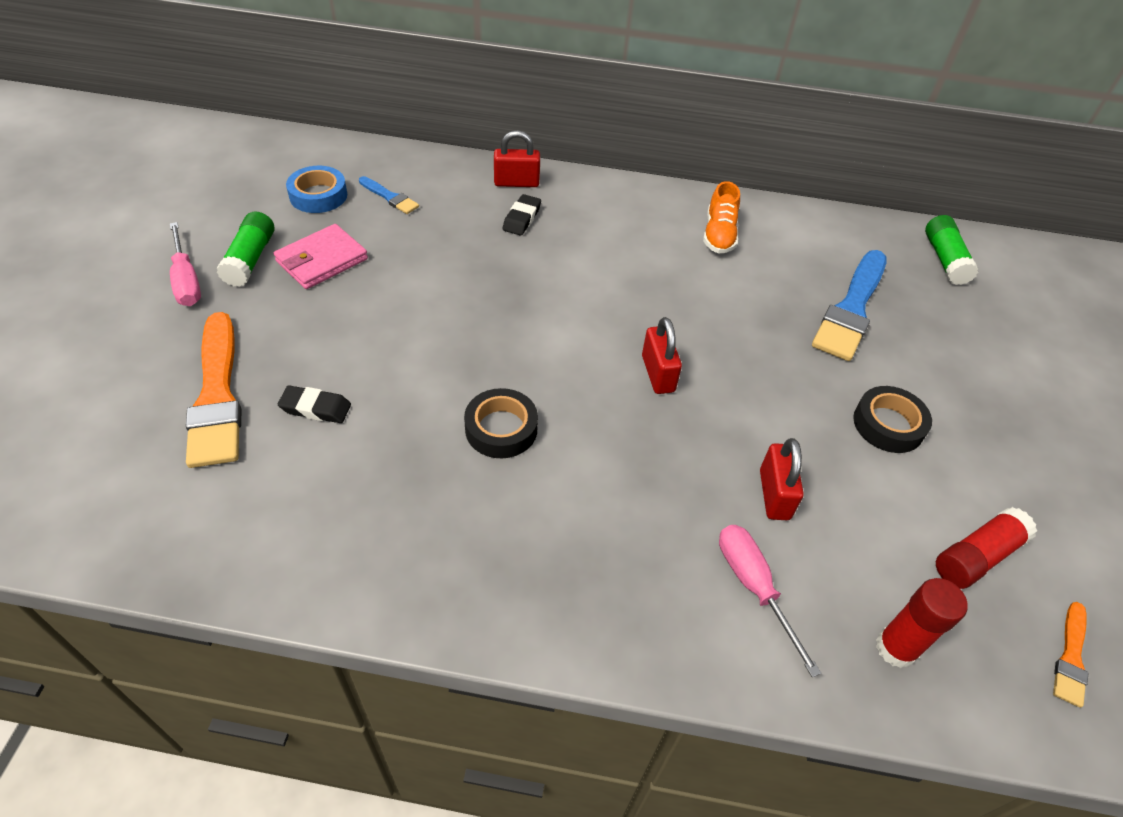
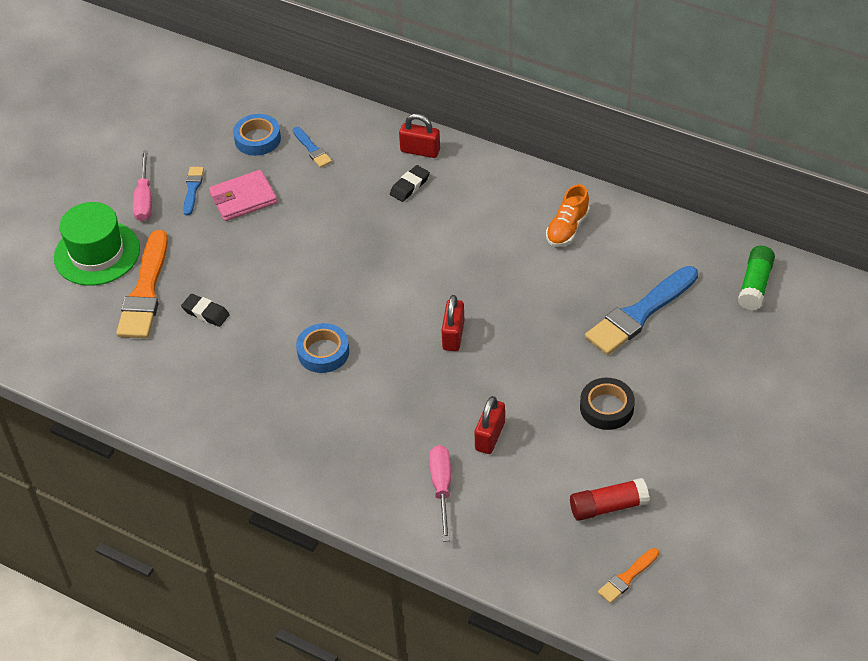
camera: 25 degrees right, 0 degrees up
green glue stick [217,212,275,287] -> blue brush [183,167,204,215]
black tape [464,388,538,458] -> blue tape [296,323,349,373]
red glue stick [876,578,968,668] -> none
none -> green hat [54,202,140,286]

